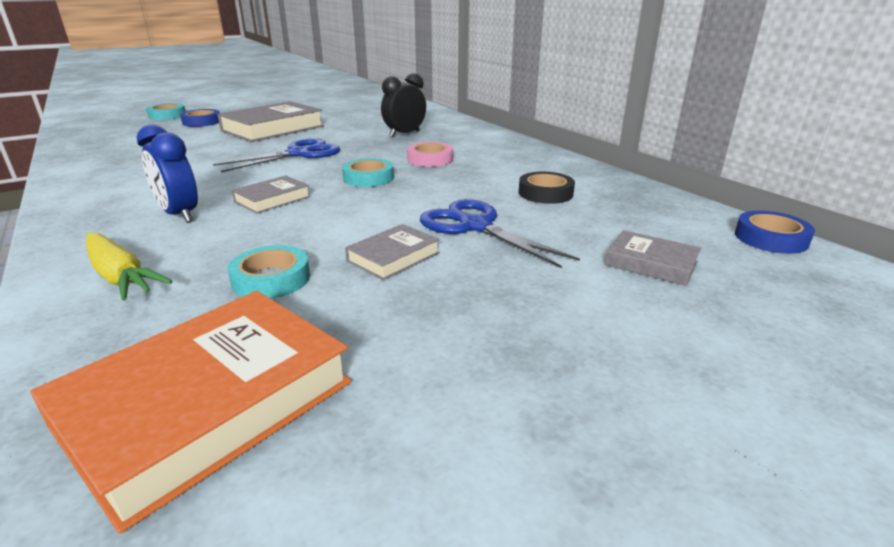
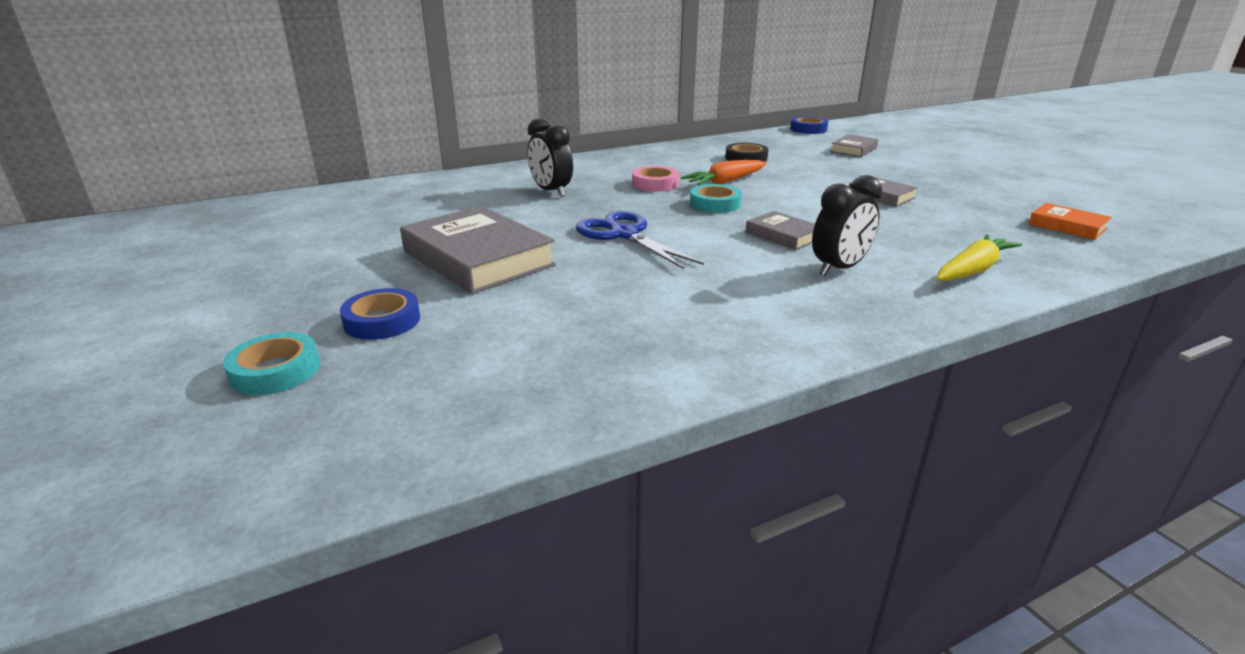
camera: 85 degrees left, 0 degrees up
orange book [30,291,351,534] -> orange book [1028,203,1112,240], size x0.50
blue clock [136,124,198,222] -> black clock [812,175,882,276]
turquoise tape [227,245,310,299] -> none
blue scissors [420,199,580,268] -> none
none -> orange carrot [681,160,767,185]

